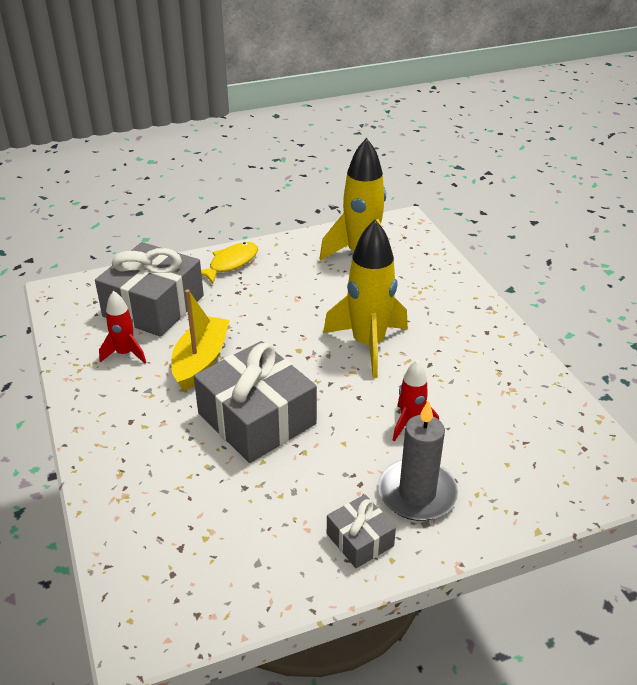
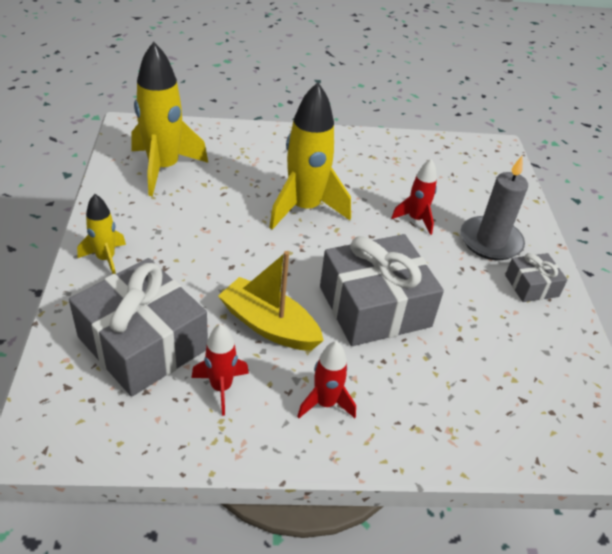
camera: 75 degrees left, 5 degrees up
yellow fish [201,242,258,284] -> yellow rocket [77,194,126,274]
none -> red rocket [297,341,356,418]

